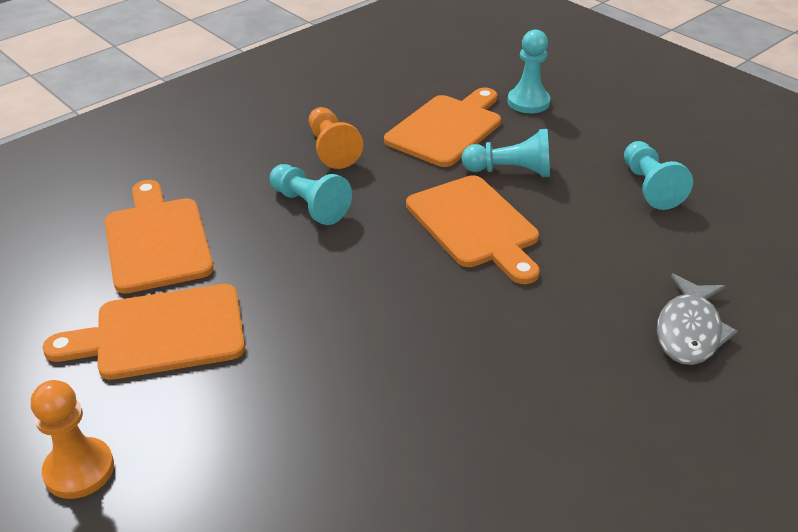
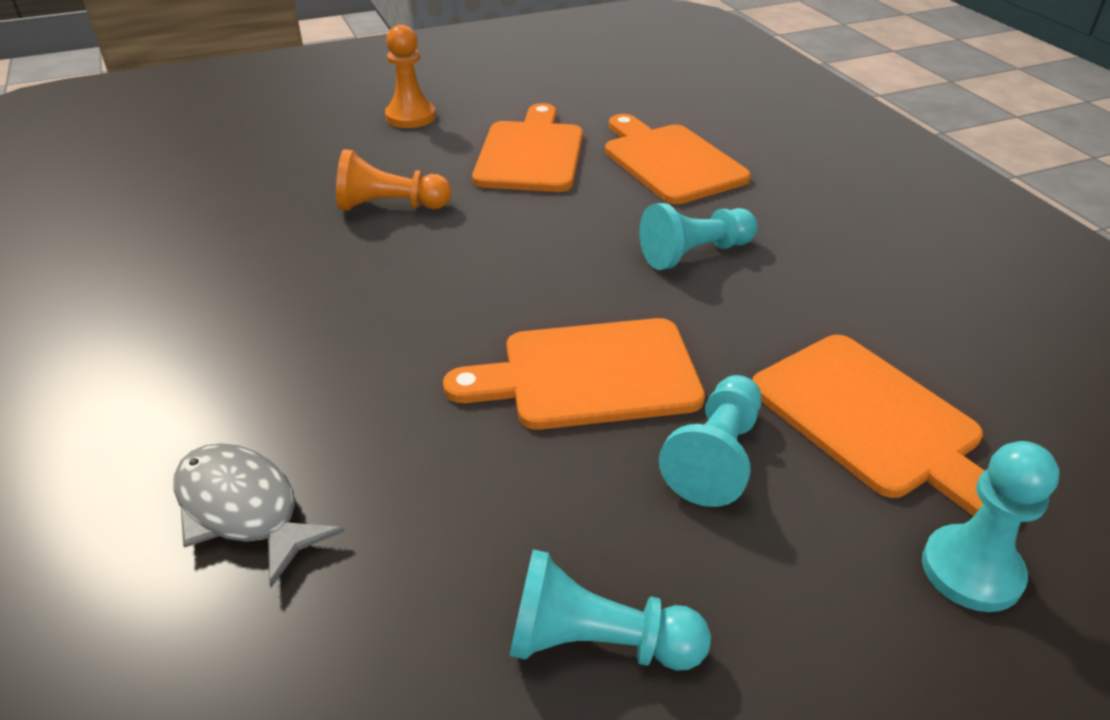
camera: 110 degrees right, 0 degrees up
orange cutting board [105,180,214,294] -> orange cutting board turned 120 degrees counterclockwise [605,114,751,204]
orange pawn [309,107,363,169] -> orange pawn moved to [336,149,451,211]

